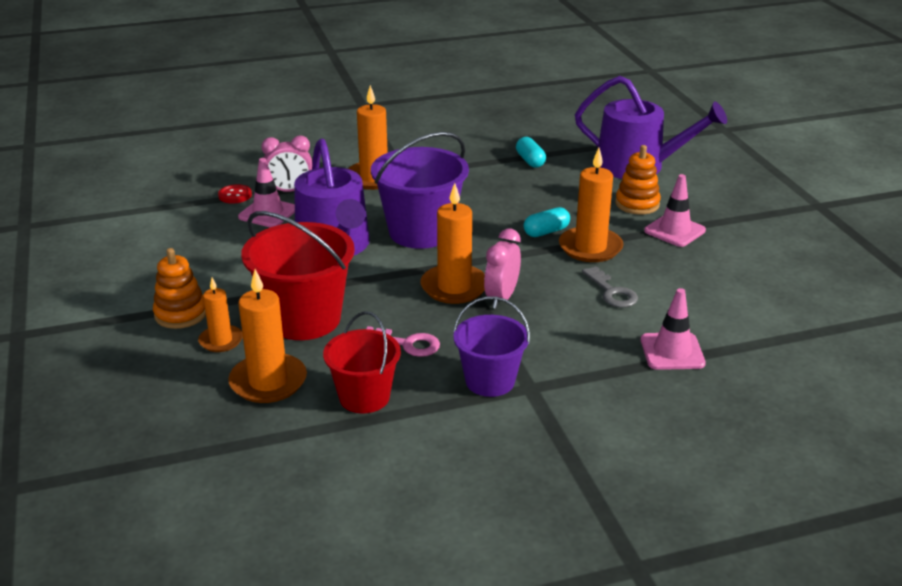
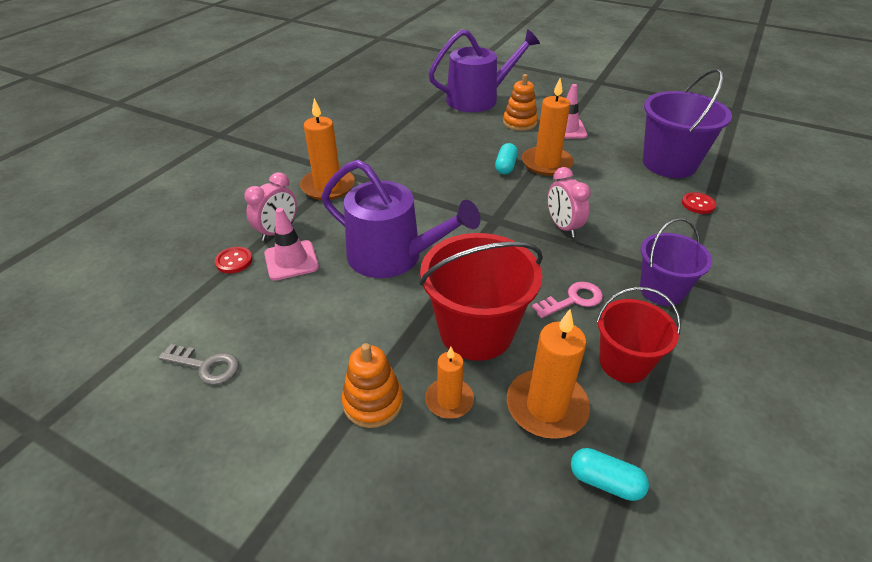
camera: 45 degrees left, 10 degrees up
purple bucket [371,132,469,249] -> purple bucket moved to [643,69,732,178]
orange candle [421,183,485,304] -> none
turquoise capsule [516,137,546,167] -> turquoise capsule moved to [571,448,649,501]
grey key [582,266,638,308] -> grey key moved to [158,344,239,385]
pink traffic cone [641,288,706,370] -> red button [682,192,716,214]

